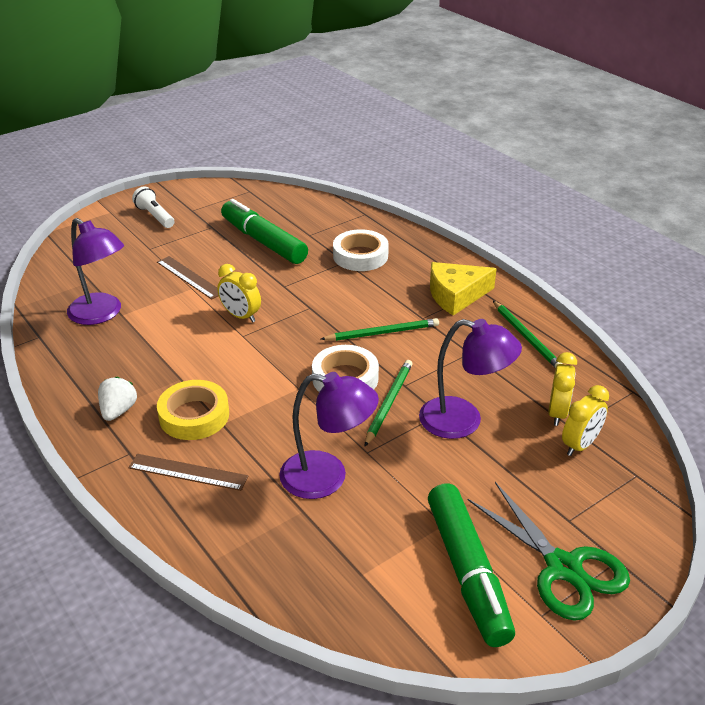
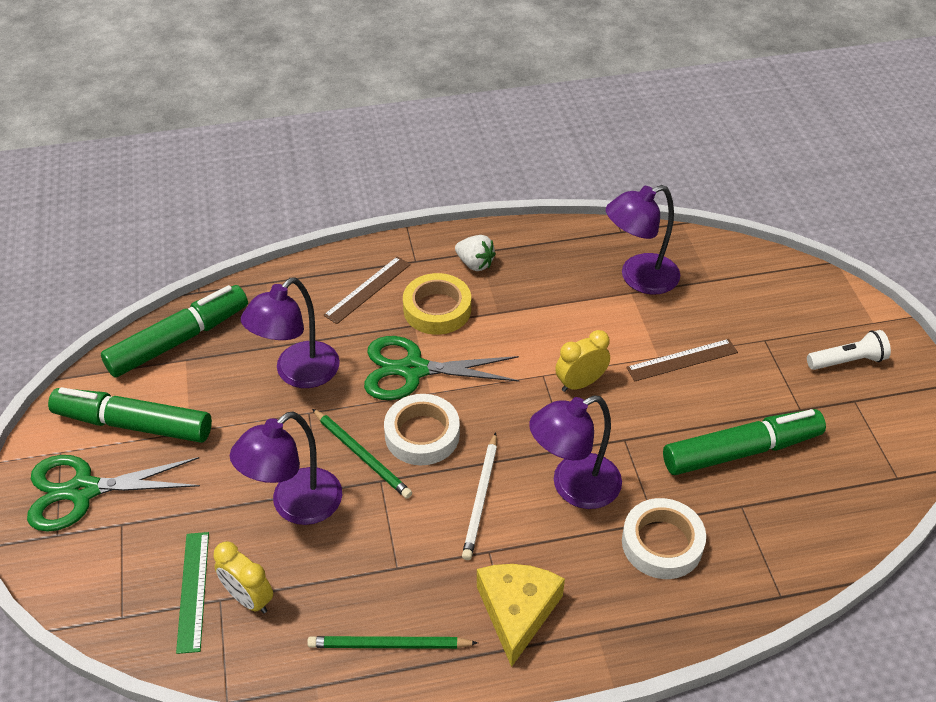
camera: 115 degrees right, 10 degrees up
green pencil [321,318,439,341] -> white pencil [462,432,497,560]
yellow clock [562,385,609,456] -> green ruler [176,532,209,654]
none -> green marker [101,285,248,378]
none -> green scissors [364,336,519,400]
none -> purple lamp [529,395,622,509]

